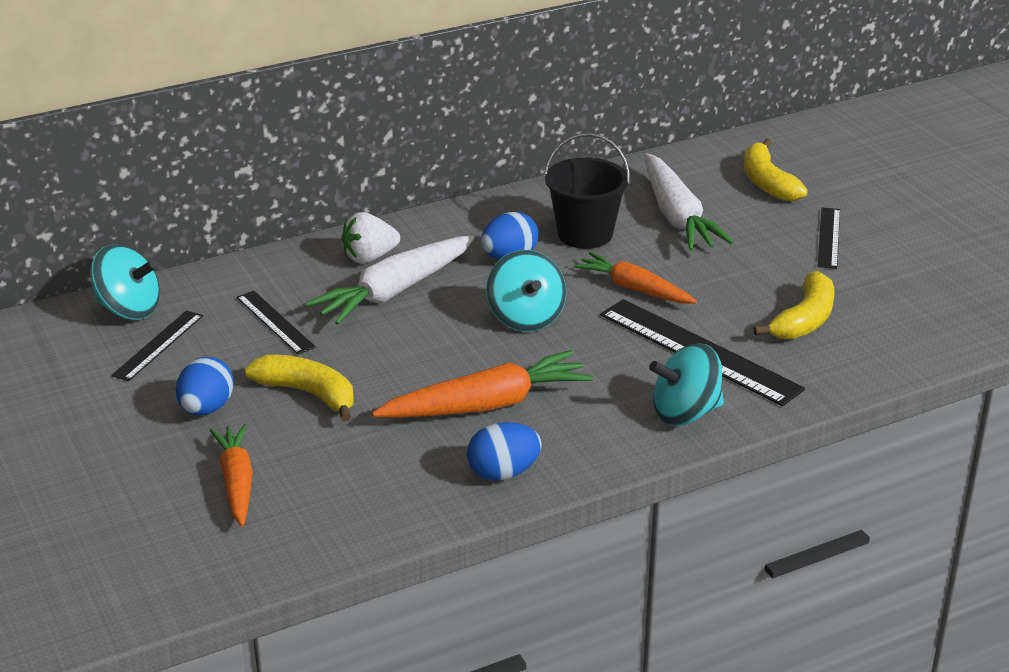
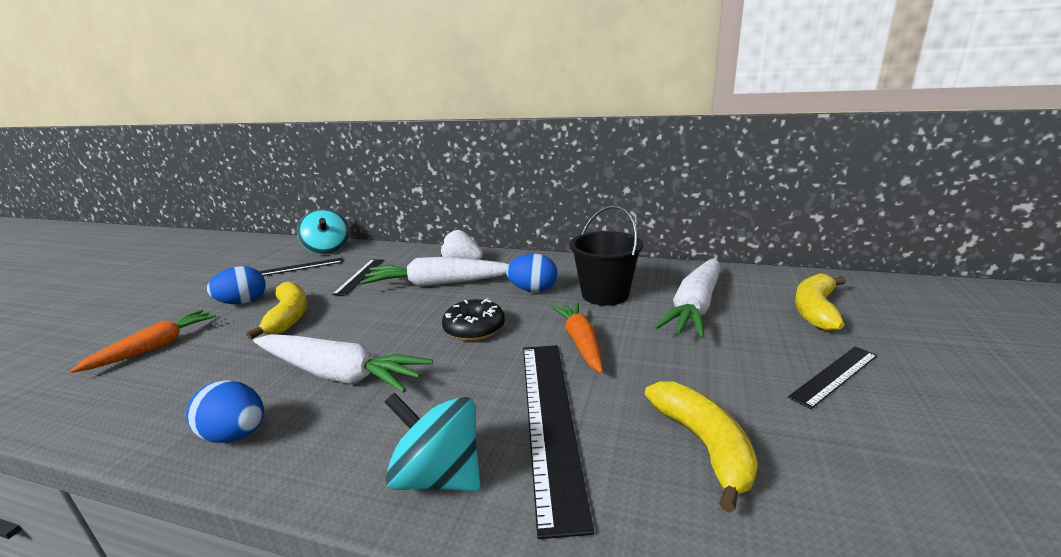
camera: 45 degrees right, 10 degrees down
orange carrot [372,350,593,418] -> white carrot [253,334,433,393]
turquoise spinning top [486,250,566,331] -> black donut [442,298,505,341]
yellow banana [753,271,835,340] -> yellow banana turned 90 degrees counterclockwise [645,381,758,513]

